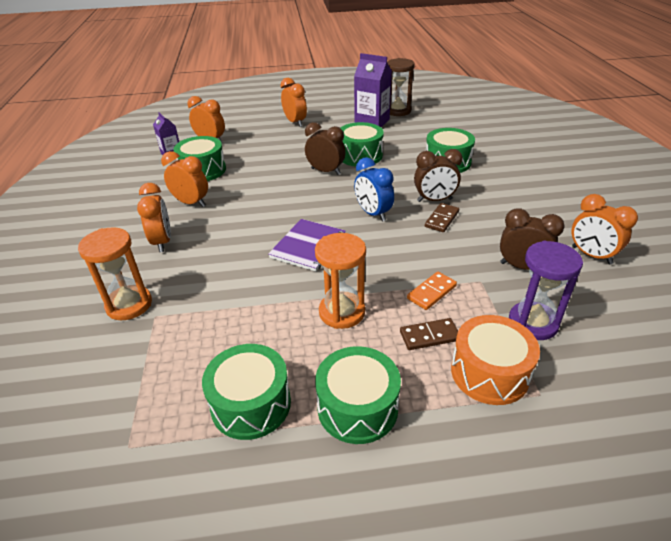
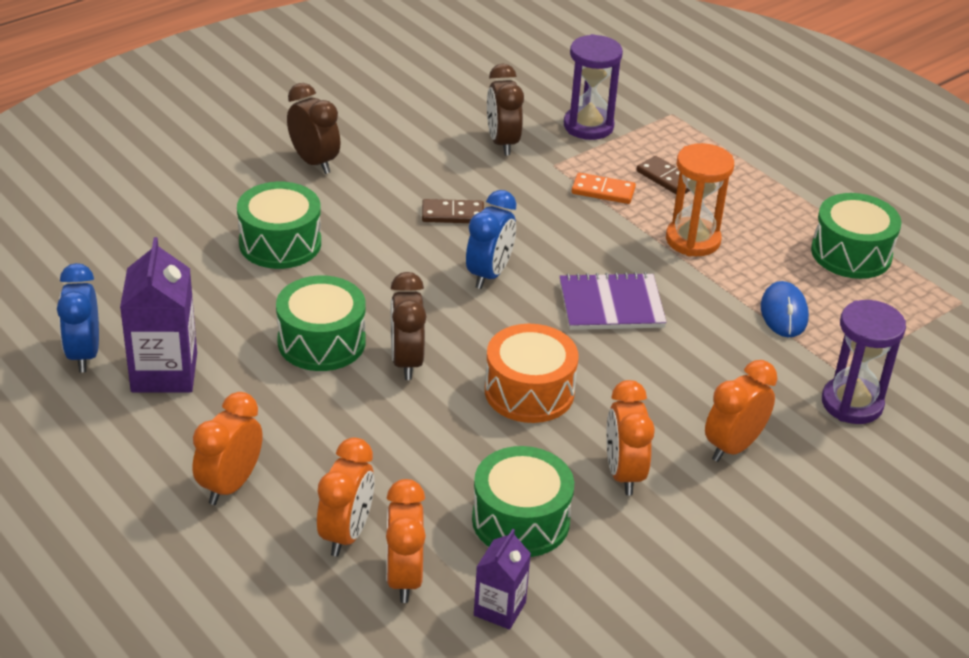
camera: 125 degrees left, 0 degrees up
orange hourglass [78,227,152,320] -> purple hourglass [822,300,906,424]
green drum [315,346,401,444] -> none
brown hourglass [387,58,415,116] -> blue clock [57,263,99,372]
brown clock [414,149,463,202] -> brown clock moved to [287,83,340,174]
orange drum [451,315,540,405] -> orange drum moved to [485,324,578,423]
orange clock [572,194,638,264] -> orange clock moved to [317,437,375,557]
none -> blue mouse [761,281,809,337]

